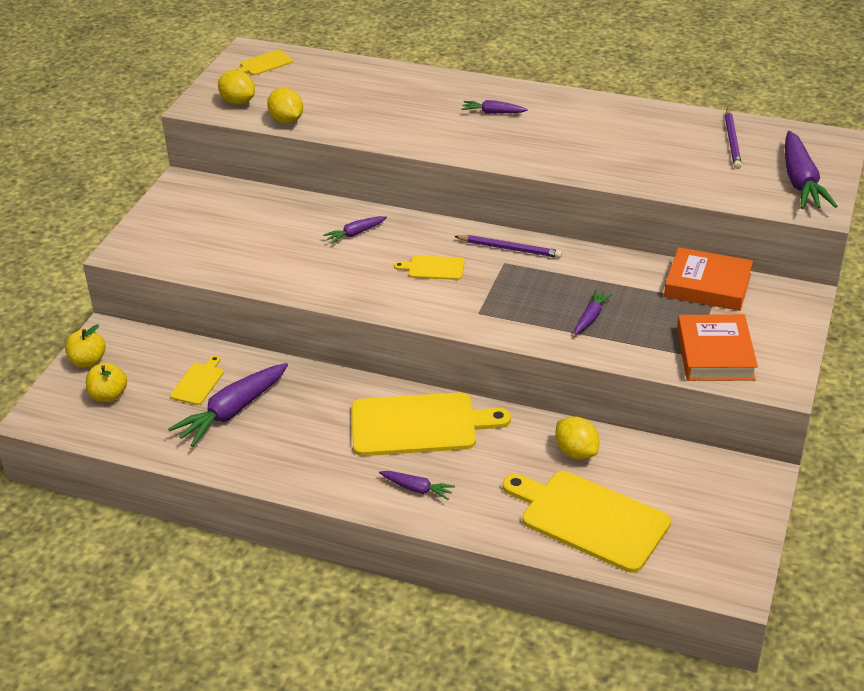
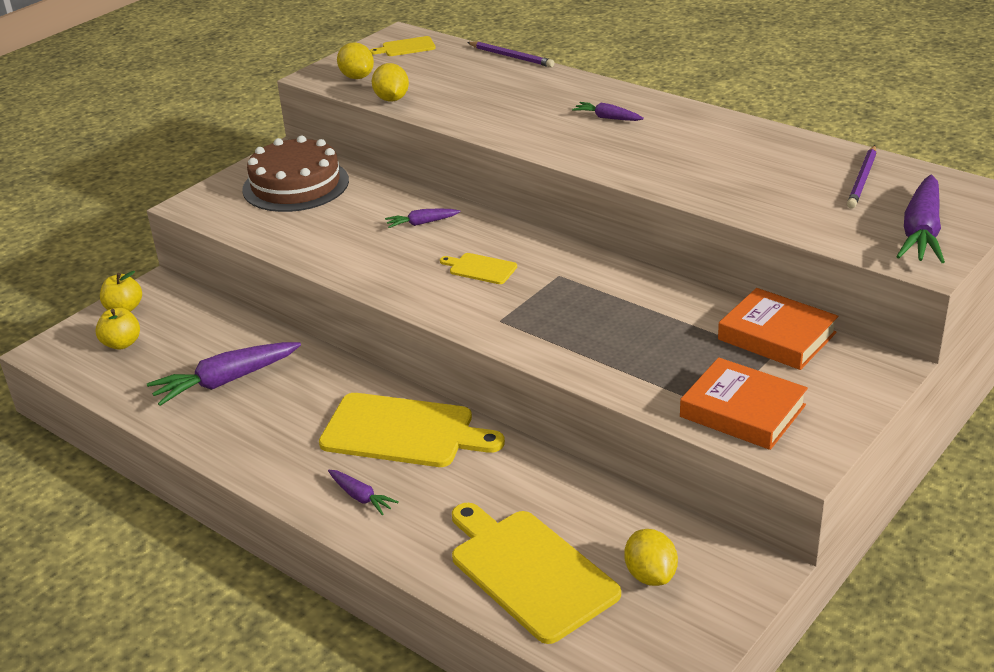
camera: 20 degrees right, 5 degrees down
yellow cutting board [170,355,224,405] -> none
purple pencil [454,235,562,258] -> purple pencil moved to [467,42,554,67]
yellow lemon [555,416,599,459] -> yellow lemon moved to [624,529,678,586]
purple carrot [574,289,613,335] -> none
orange book [677,314,758,381] -> orange book turned 75 degrees counterclockwise [680,357,808,450]
none -> brown cake [242,135,349,212]

